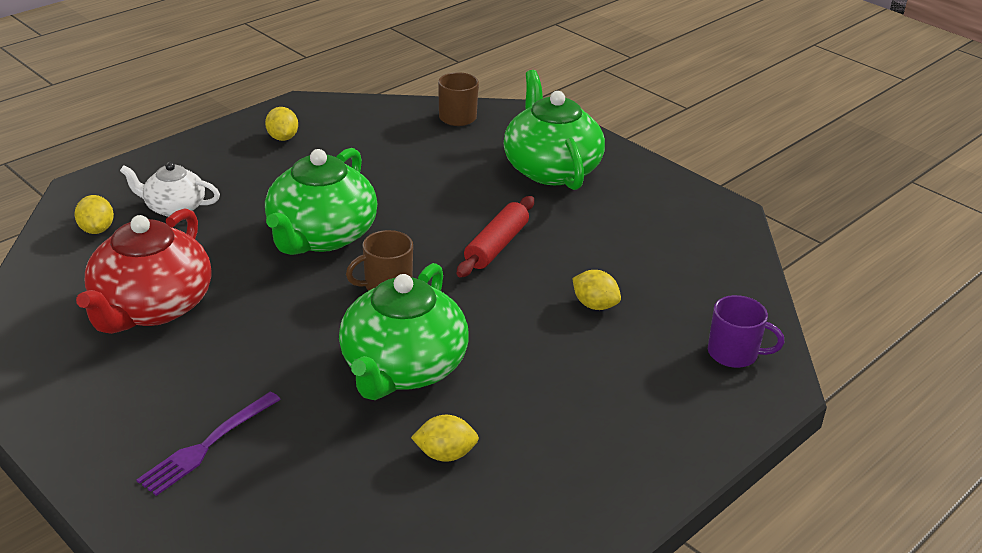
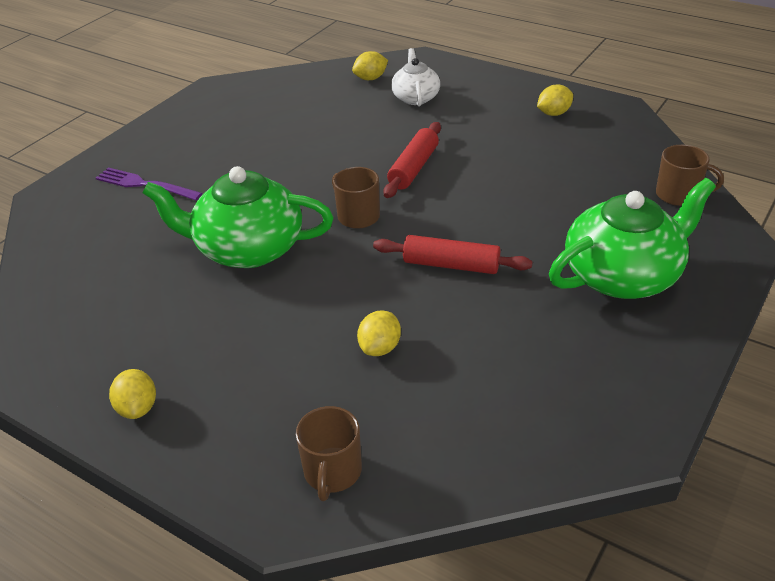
camera: 80 degrees right, 5 degrees up
red teapot [76,208,211,334] -> none
green teapot [265,148,377,255] -> red rolling pin [384,122,441,198]
yellow lemon [411,415,479,462] -> yellow lemon moved to [109,369,156,419]
purple mug [708,295,784,368] -> brown mug [296,406,362,501]

